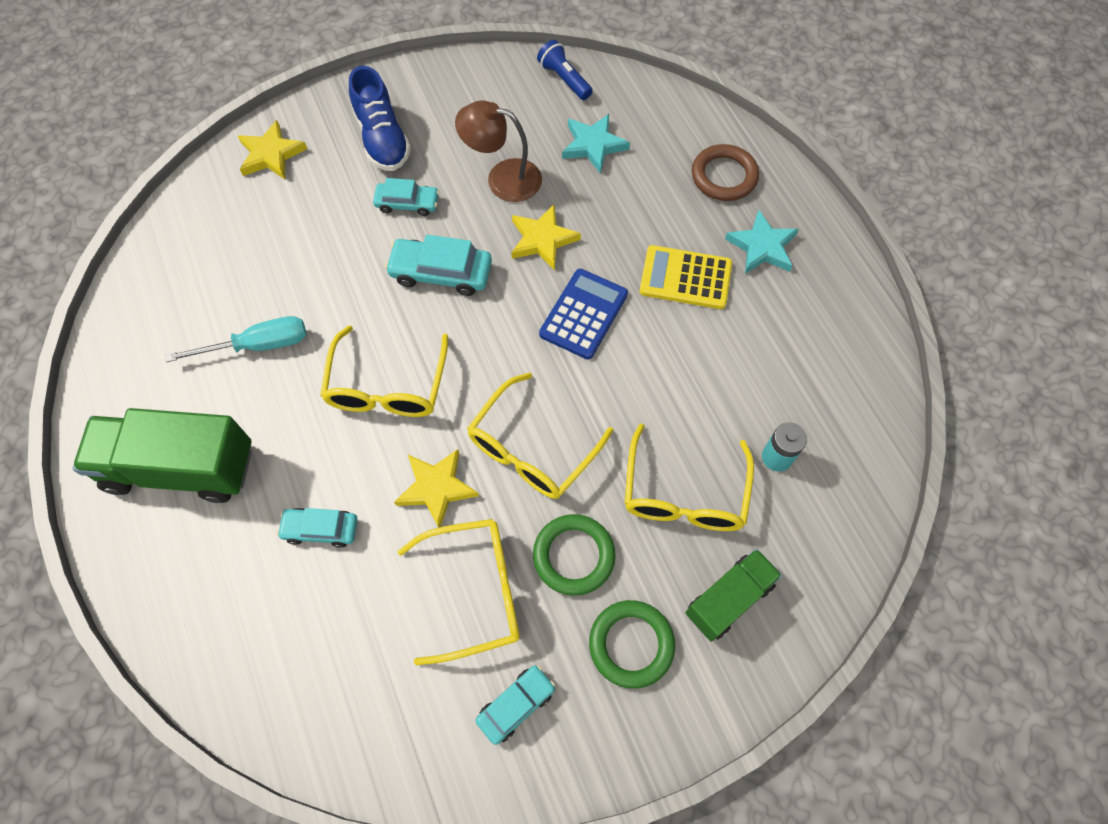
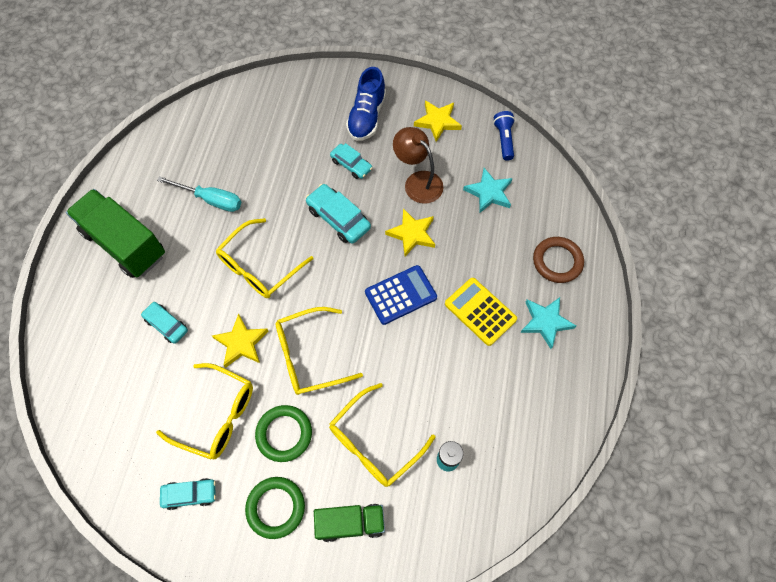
camera: 35 degrees right, 0 degrees up
yellow star [238,120,307,179] -> yellow star moved to [414,100,462,142]

